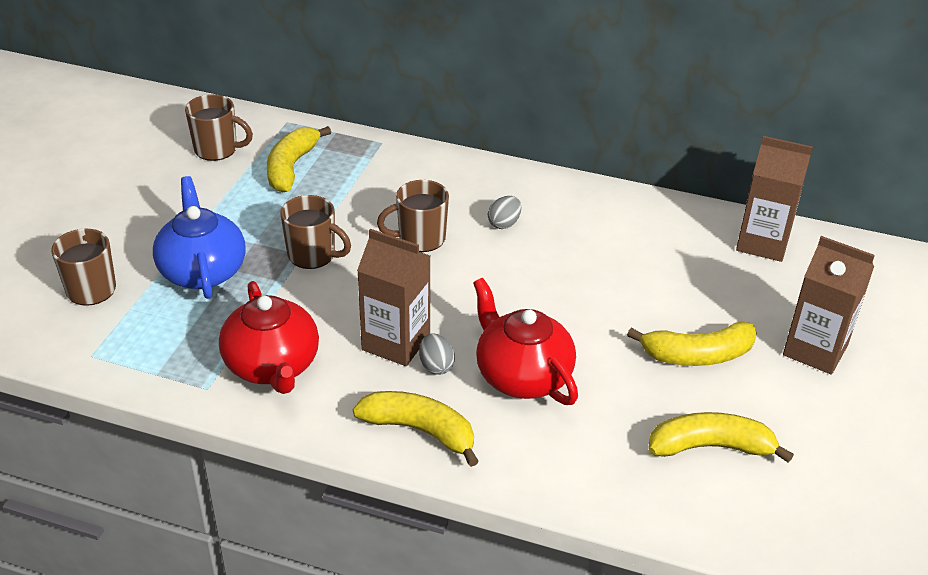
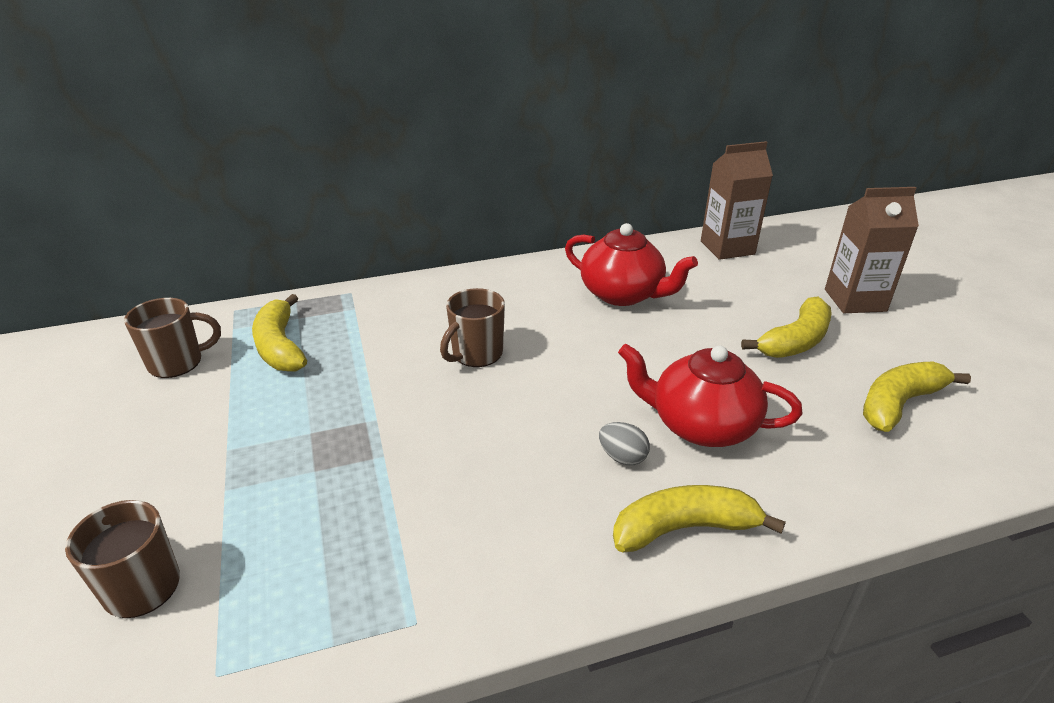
camera: 35 degrees left, 5 degrees down
blue teapot [153,176,246,299] -> none
red teapot [219,281,319,394] -> red teapot moved to [565,223,698,306]
brown mug [281,195,351,269] -> none
brown carton [357,229,430,366] -> none
grey egg [488,196,521,229] -> none

